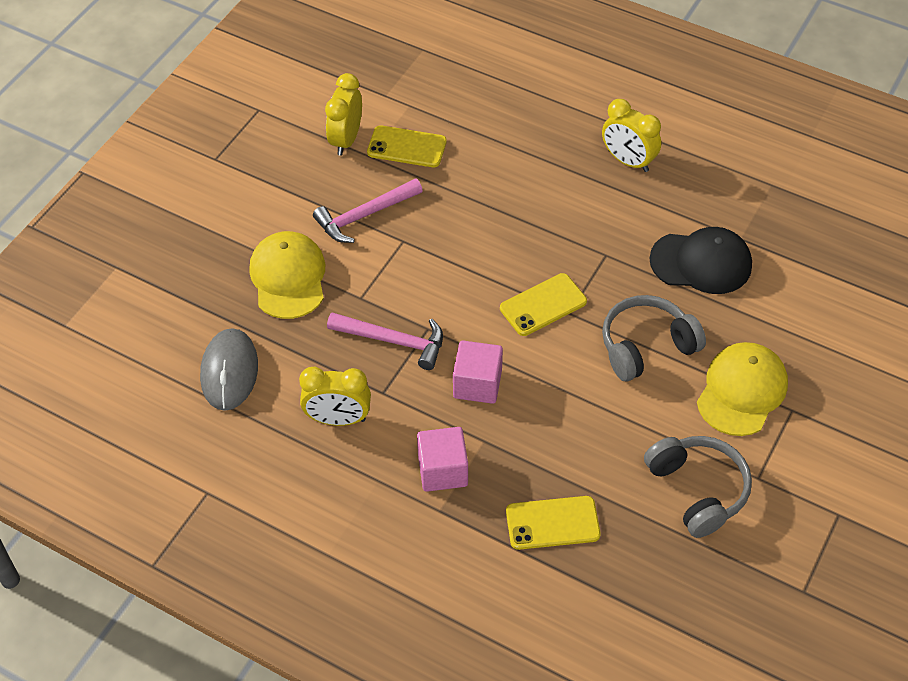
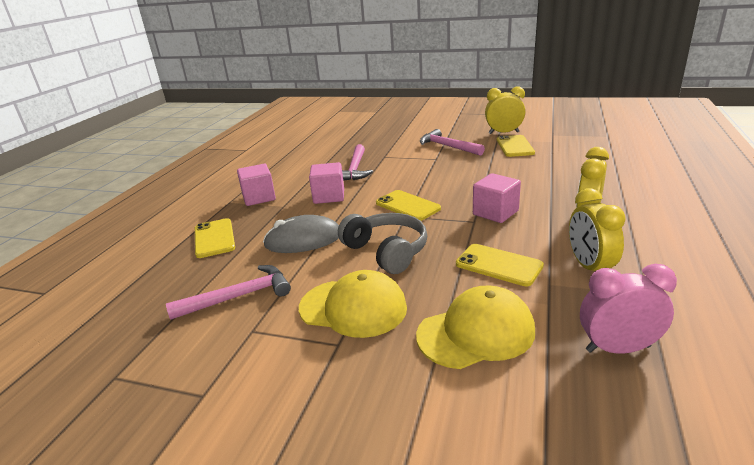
camera: 80 degrees right, 25 degrees down
grey mouse [200,328,258,411] -> grey mouse moved to [263,215,339,253]
yellow cap [249,231,325,319] -> yellow cap moved to [416,286,535,369]
yellow clock [299,367,371,426] -> yellow clock moved to [569,188,626,271]
grey headphones [644,436,752,538] -> pink hammer [166,265,291,320]
black cap [649,227,752,294] -> yellow phone [456,244,544,286]
none -> pink cube [473,173,521,223]
none -> pink clock [580,264,677,354]

